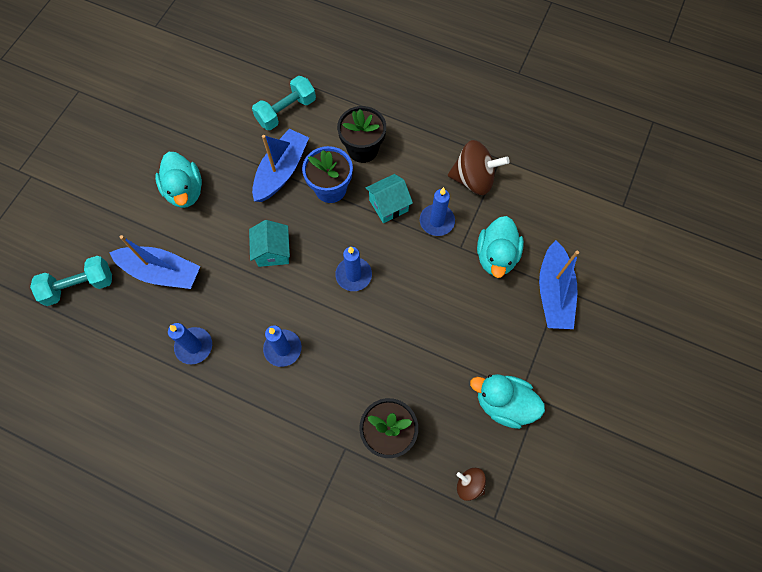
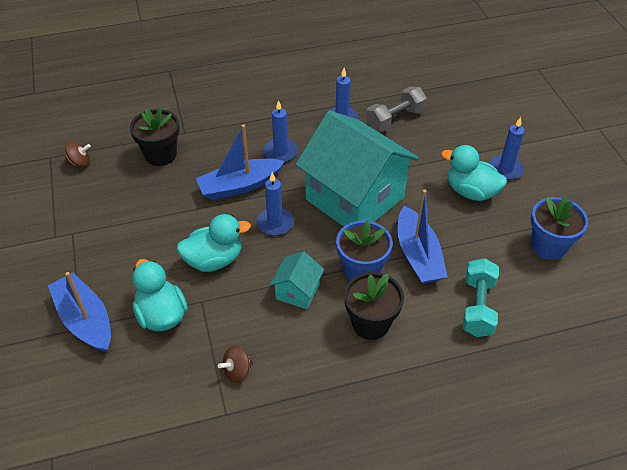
camera: 140 degrees right, 20 degrees down
turquoise dumbbell [30,256,112,306] -> none
blue boat [109,235,200,289] -> blue boat moved to [196,125,285,200]
turquoise house [249,220,290,267] -> turquoise house [295,110,419,227], size x2.34
blue candle [420,187,455,236] -> blue candle moved to [489,117,525,180]
brown spinning top [448,140,510,195] -> brown spinning top [218,346,253,383], size x0.53
turquoise duck [470,374,545,429] -> turquoise duck moved to [177,214,251,272]
none -> grey dumbbell [366,86,427,132]
none -> blue flower pot [531,197,588,260]

